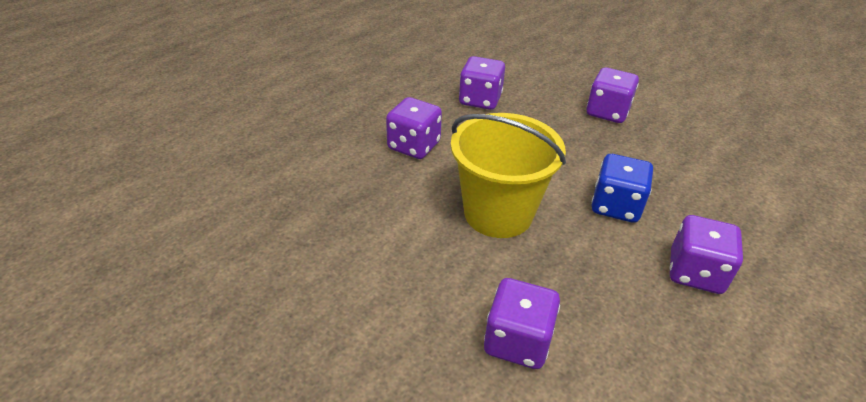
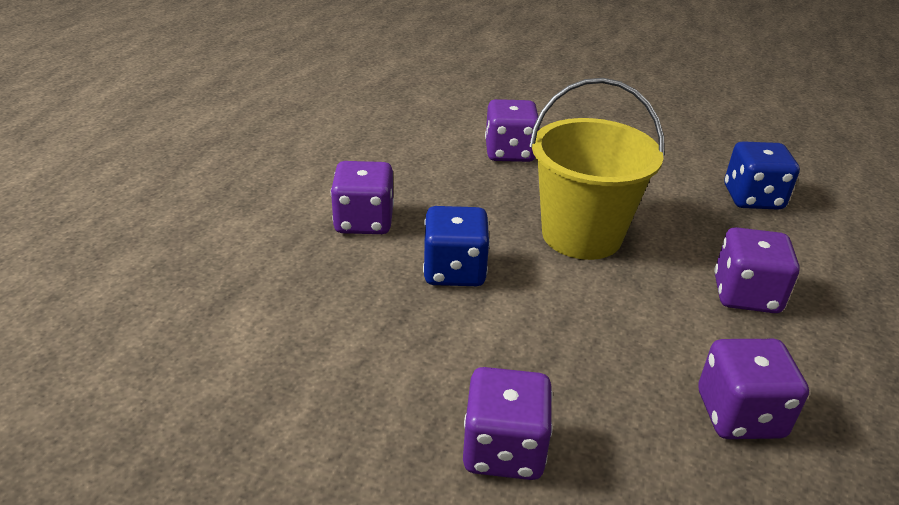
camera: 160 degrees right, 5 degrees down
none -> blue dice [725,141,800,210]

